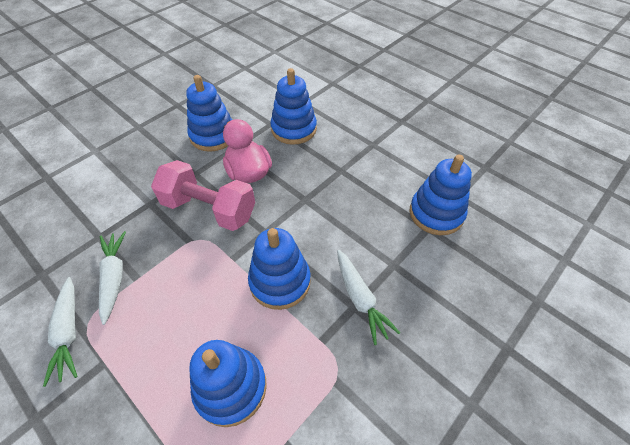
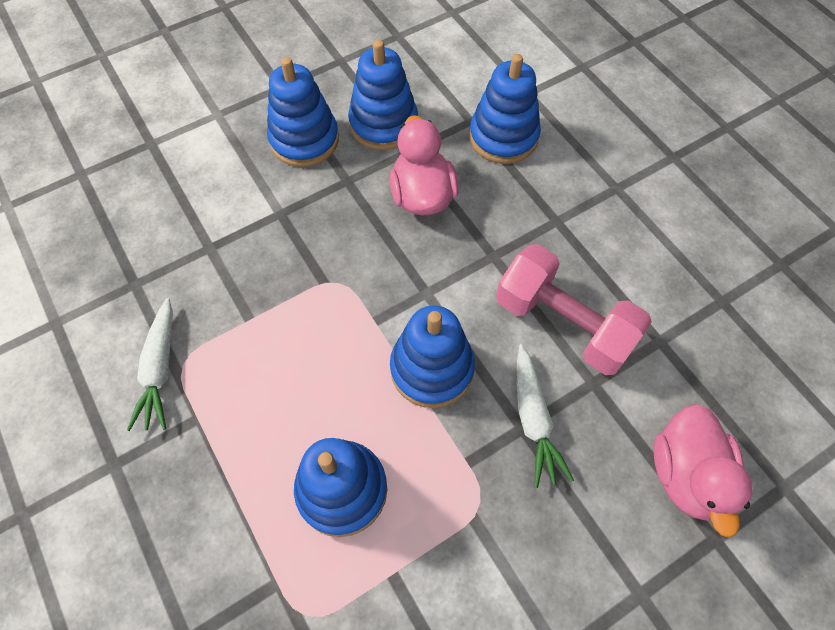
camera: 15 degrees right, 10 degrees up
white carrot [99,231,126,325] -> none
pink dumbbell [151,160,255,231] -> pink dumbbell moved to [496,244,652,375]
blue stacking toy [410,155,472,235] -> blue stacking toy moved to [267,57,339,167]
none -> pink duck [653,404,753,538]

